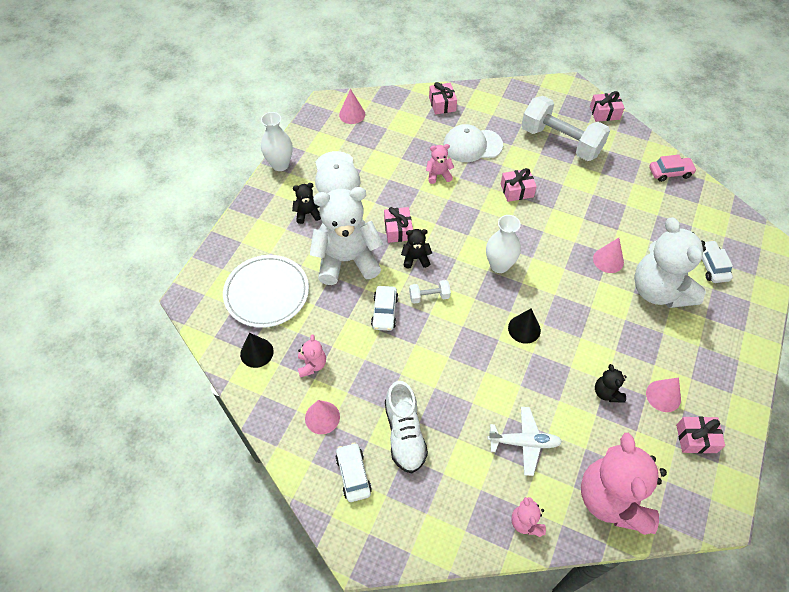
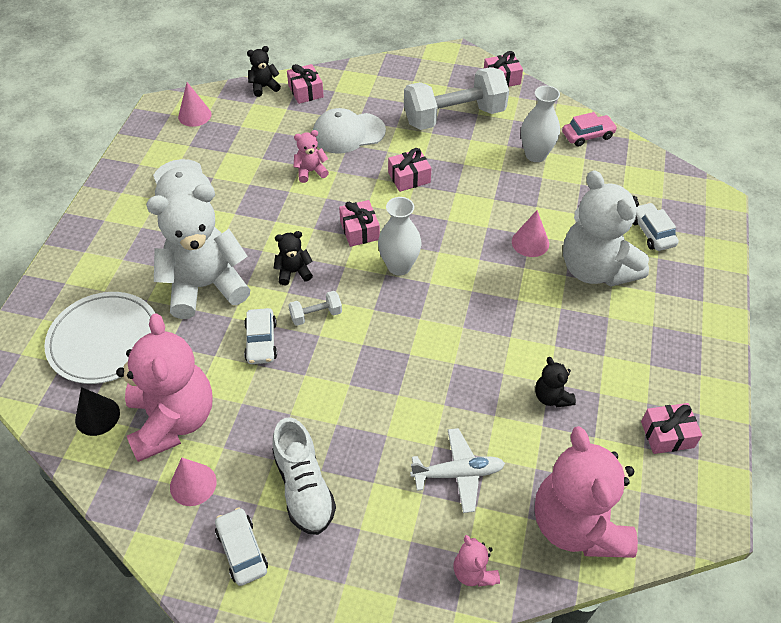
camera: 10 degrees left, 5 degrees down
white vase [261,112,293,171] -> white vase moved to [521,86,560,162]
black teddy bear [292,183,321,224] -> black teddy bear moved to [247,46,281,97]
pink teddy bear [298,334,326,377] -> pink teddy bear [116,314,213,462], size x2.30
pink gift [384,207,413,243] -> pink gift moved to [339,200,380,247]
black cone [508,308,541,344] -> none
white dumbbell [521,96,610,161] -> white dumbbell turned 45 degrees counterclockwise [404,67,509,130]
pink cone [646,378,681,412] -> none

